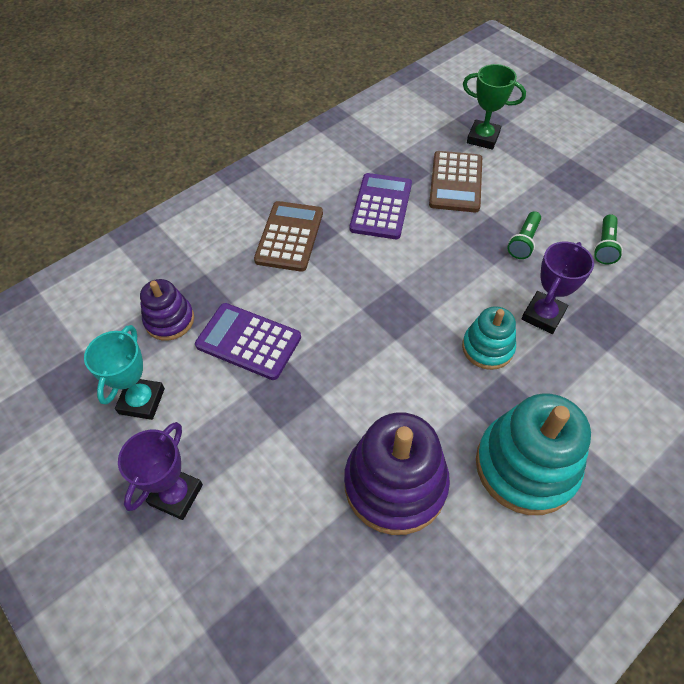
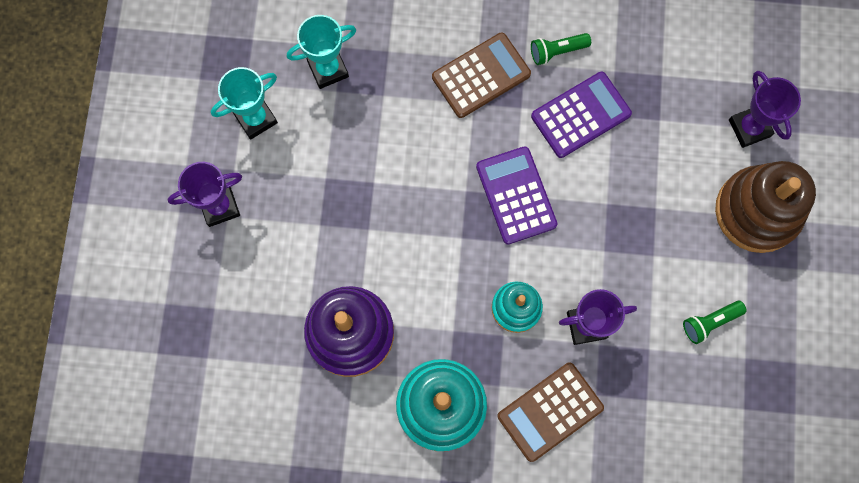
camera: 45 degrees right, 20 degrees up
purple stacking toy [140,279,194,341] -> turquoise trophy [287,15,356,89]
purple calculator [195,303,301,380] -> purple calculator moved to [476,146,557,244]
brown calculator [429,151,482,212] -> brown calculator moved to [497,362,604,462]
green trophy [463,64,526,150] -> purple trophy [729,70,801,148]
green flashlight [507,211,541,259] -> green flashlight moved to [531,33,591,65]
none -> brown stacking toy [715,161,816,253]

